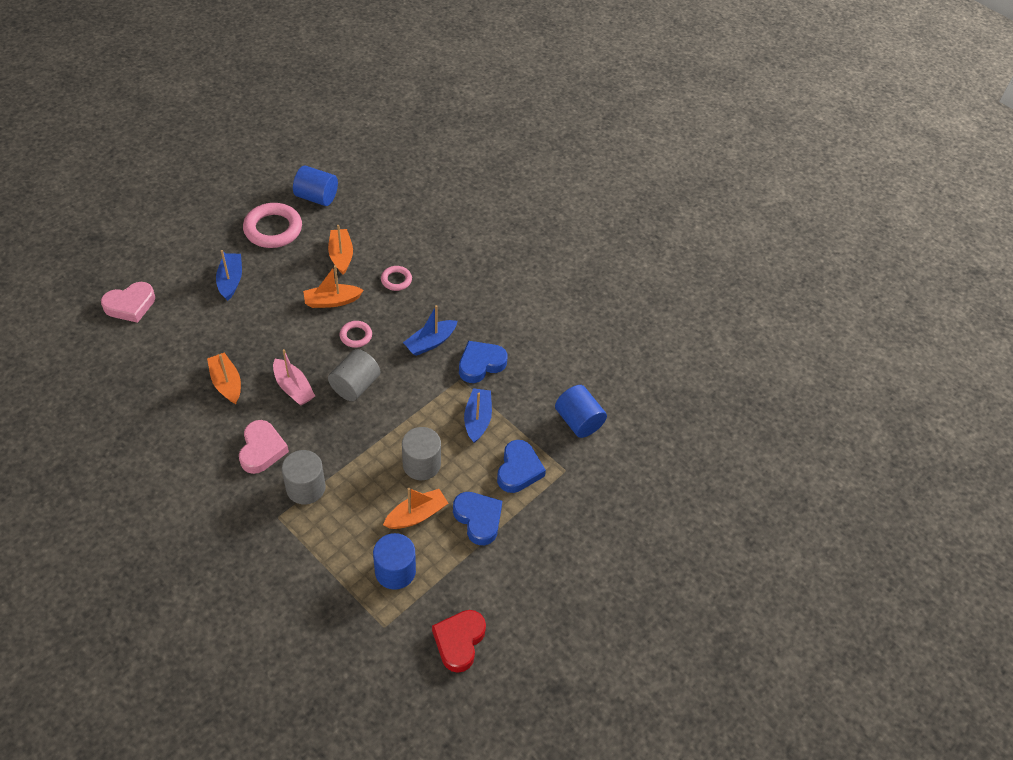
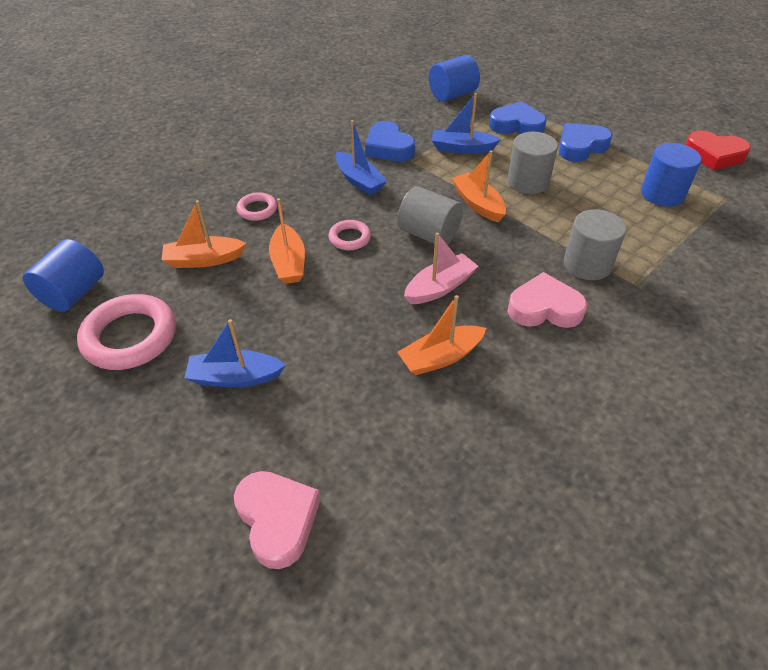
camera: 85 degrees left, 5 degrees down
orange boat [383,488,448,529] -> orange boat moved to [451,150,506,222]

